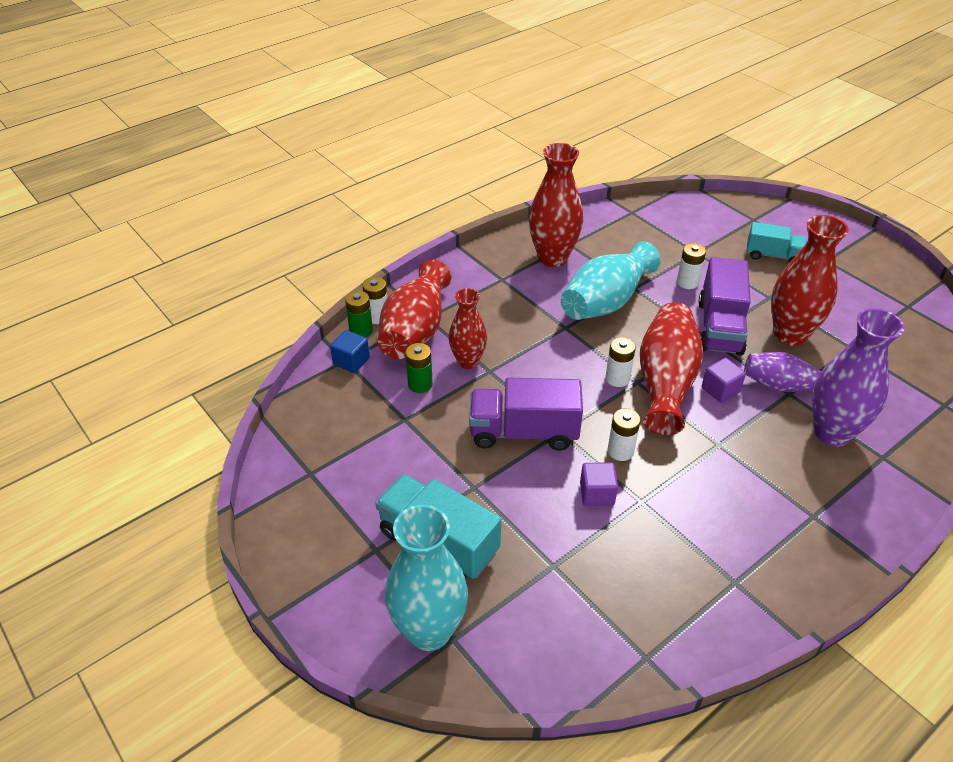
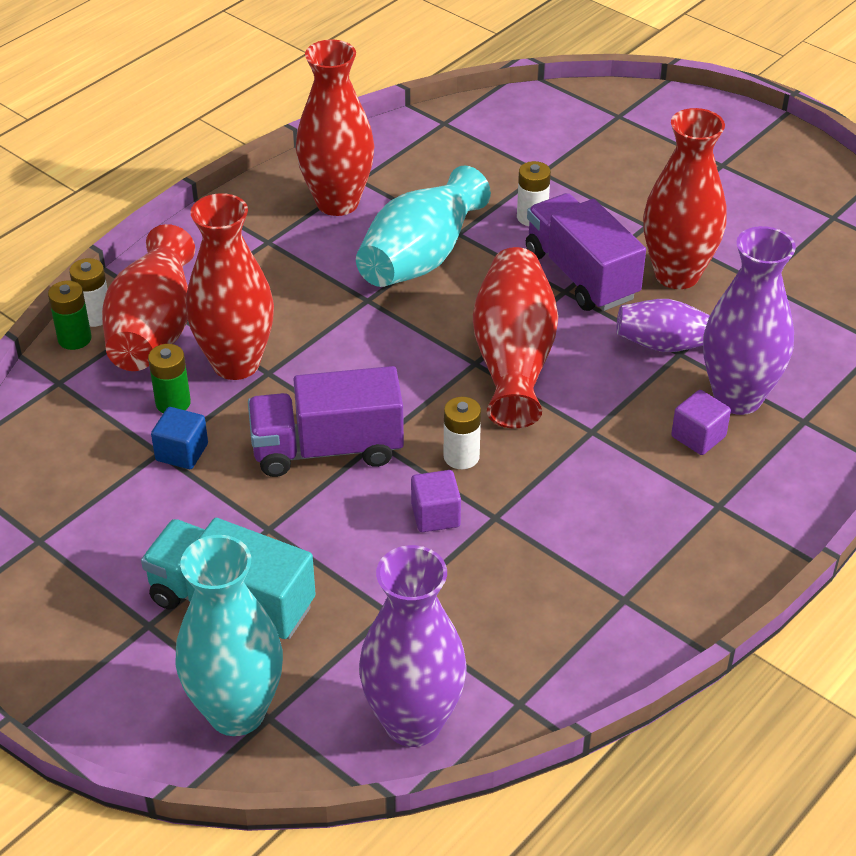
camera: 10 degrees left, 0 degrees up
blue cube [330,330,370,373] -> blue cube moved to [151,407,208,469]
red vase [449,288,487,369] -> red vase [186,193,274,380], size x1.59
white battery [605,337,636,387] -> none
purple truck [698,257,751,356] -> purple truck turned 150 degrees clockwise [526,193,646,311]
purple cube [702,358,746,403] -> purple cube moved to [671,390,731,455]
turquoise truck [746,222,807,263] -> none
none -> purple vase [359,545,467,747]

